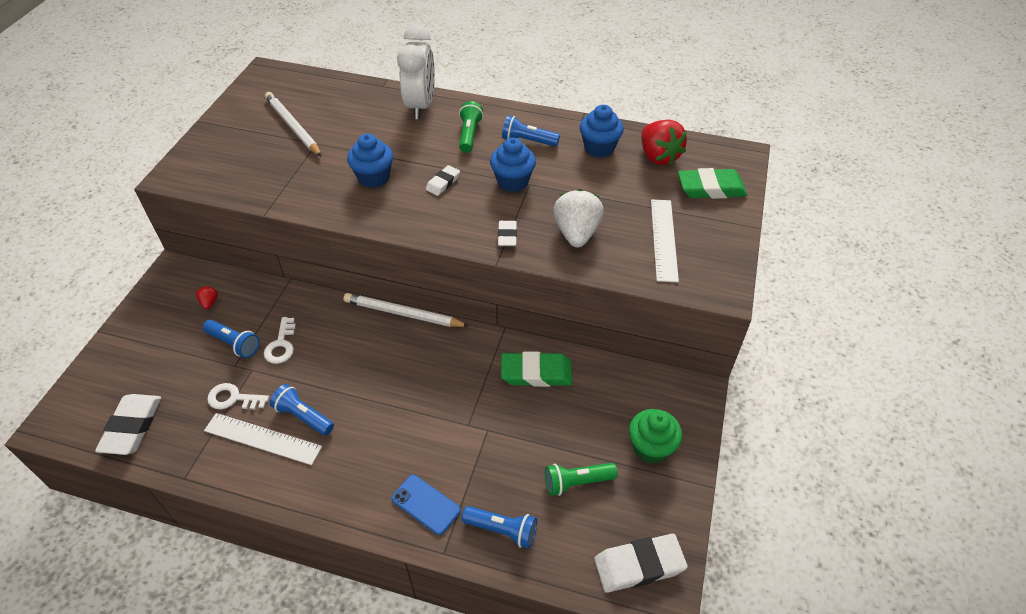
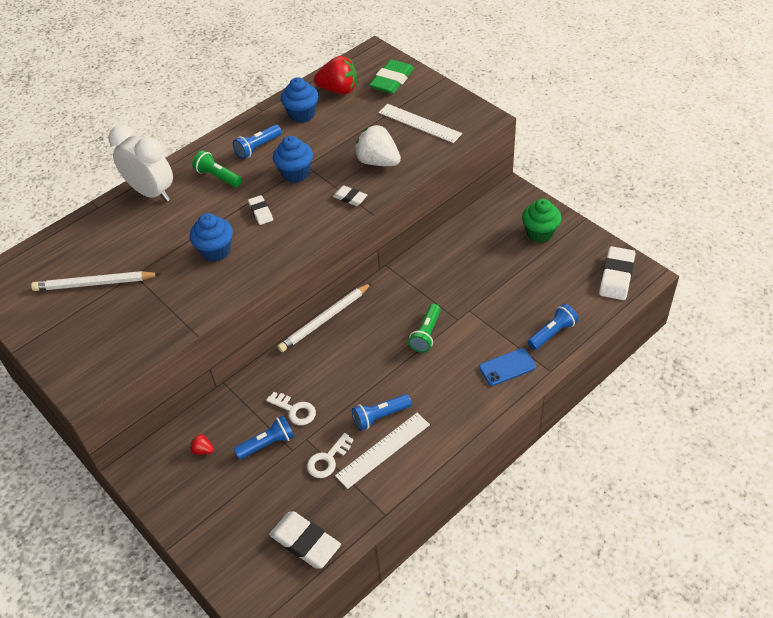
camera: 55 degrees left, 0 degrees up
green eraser [501,352,572,387] -> none
green flashlight [545,463,618,496] -> green flashlight moved to [408,304,441,353]

